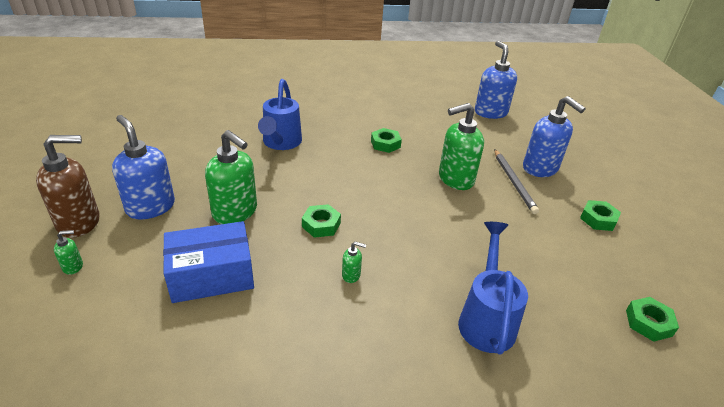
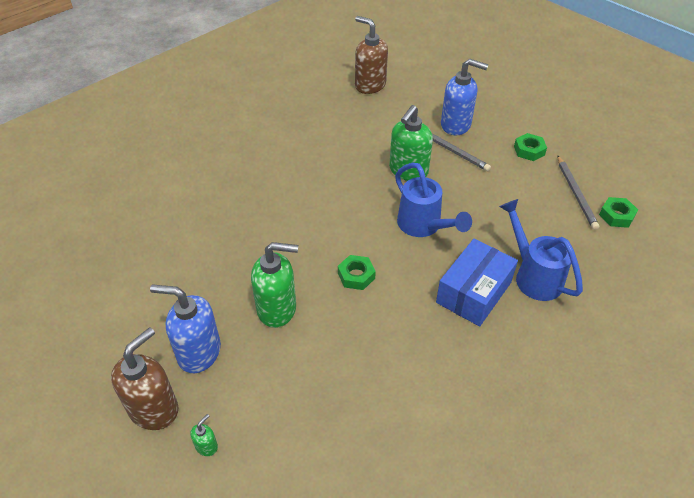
camera: 35 degrees left, 10 degrees up
blue box [163,221,254,303] -> blue box moved to [436,239,518,326]
blue watering can [258,79,302,150] -> blue watering can moved to [395,162,472,237]
green soap dispenser [342,242,366,283] -> none
green nut [371,128,402,153] -> none
blue soap dispenser [475,41,517,119] -> brown soap dispenser [355,16,388,94]
none -> grey pencil [557,155,599,230]

